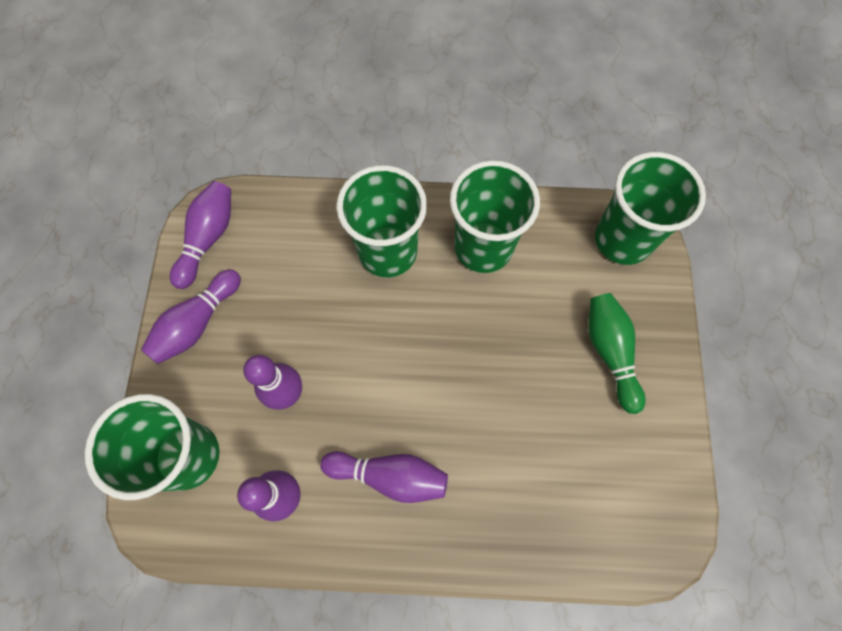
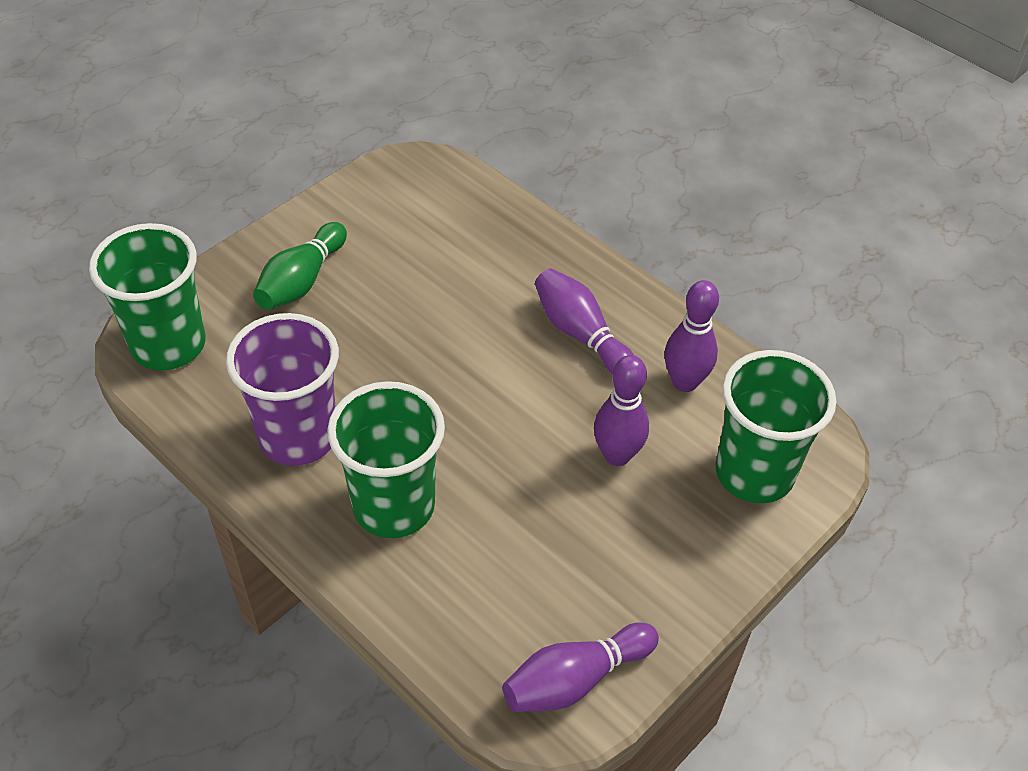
camera: 140 degrees left, 20 degrees down
purple bowling pin [141,269,241,364] -> none
green cup [450,160,540,273] -> purple cup [226,313,339,466]

